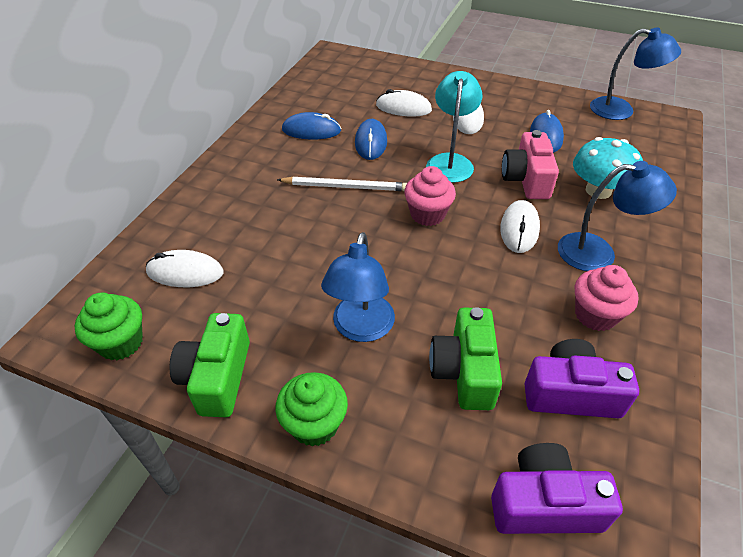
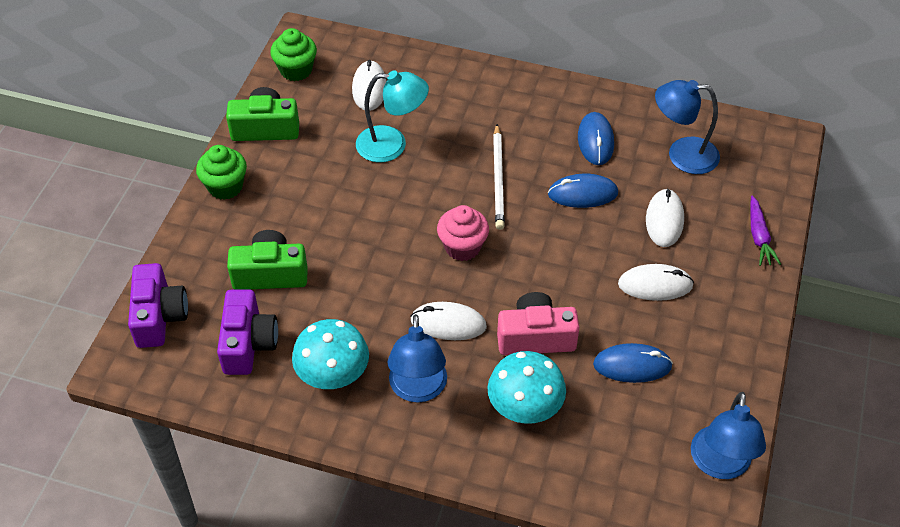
camera: 85 degrees right, 5 degrees up
blue lamp [321,232,395,342] -> blue lamp moved to [655,80,720,174]
turquoise lamp [426,71,482,183] -> turquoise lamp moved to [356,70,429,163]
pink cupcake [575,265,638,331] -> turquoise mushroom [292,319,369,389]
none -> purple carrot [750,196,781,266]

